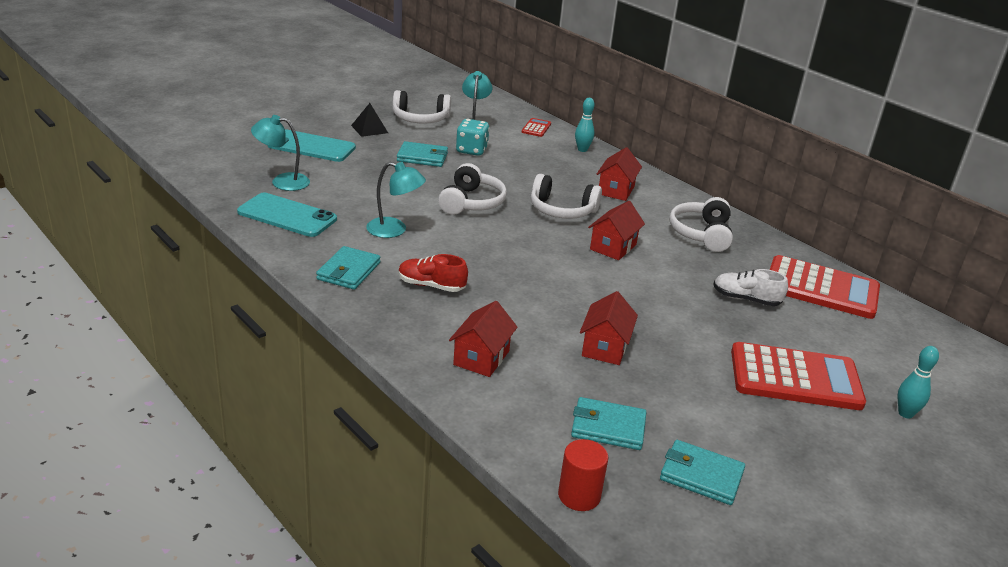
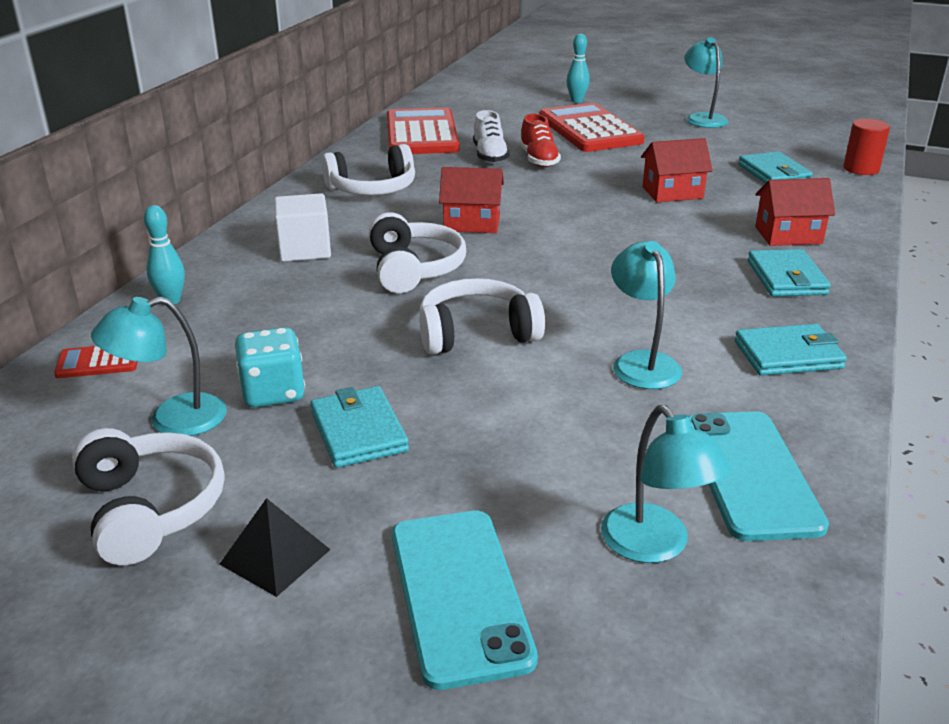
camera: 115 degrees left, 0 degrees up
red shoe [399,254,468,292] -> red shoe moved to [520,114,561,167]
red house [597,147,642,201] -> white cube [274,193,331,262]
turquoise wallet [660,440,745,505] -> turquoise wallet moved to [748,249,831,297]
none -> turquoise lamp [684,37,728,128]

